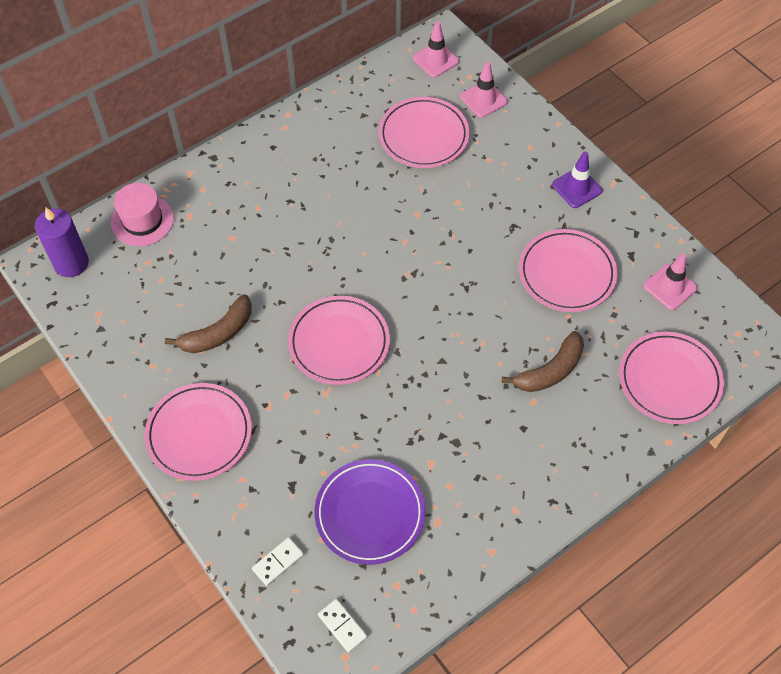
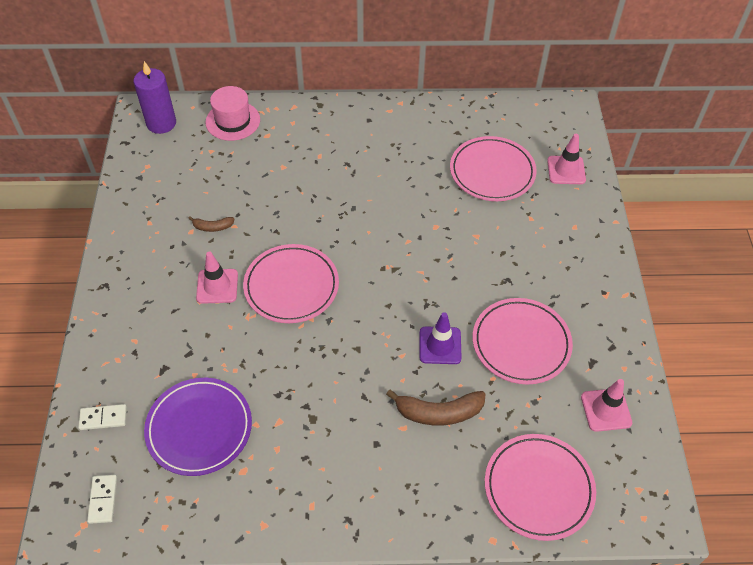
camera: 35 degrees right, 5 degrees down
pink plate [145,383,252,481] -> none
brown banana [165,294,252,353] -> brown banana [188,216,235,232], size x0.54
pink traffic cone [413,21,459,78] -> pink traffic cone moved to [196,252,238,304]
purple traffic cone [552,152,603,208] -> purple traffic cone moved to [420,312,462,364]

